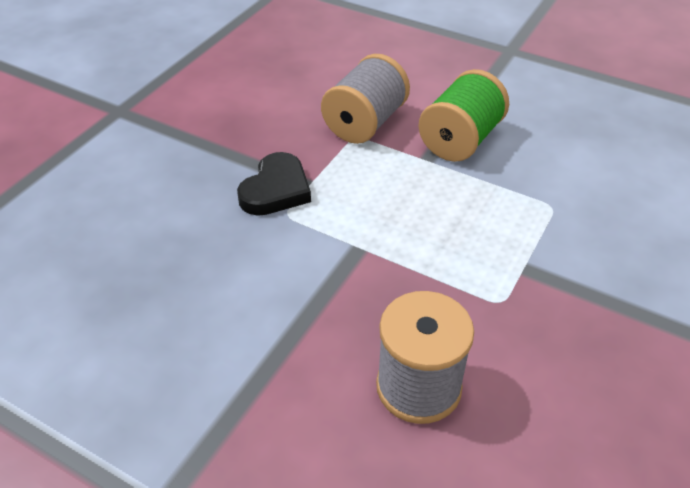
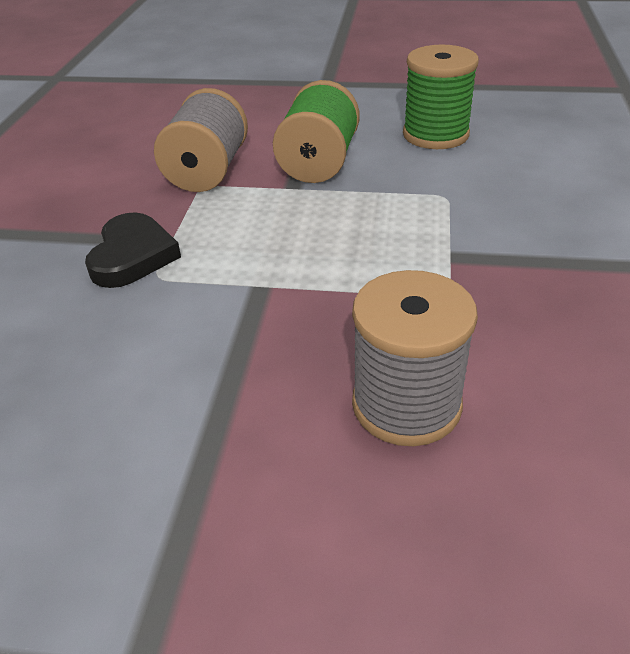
camera: 20 degrees left, 5 degrees down
none -> green spool [403,45,479,149]

